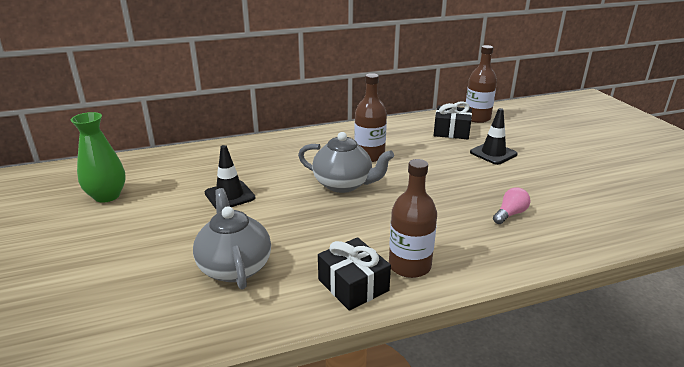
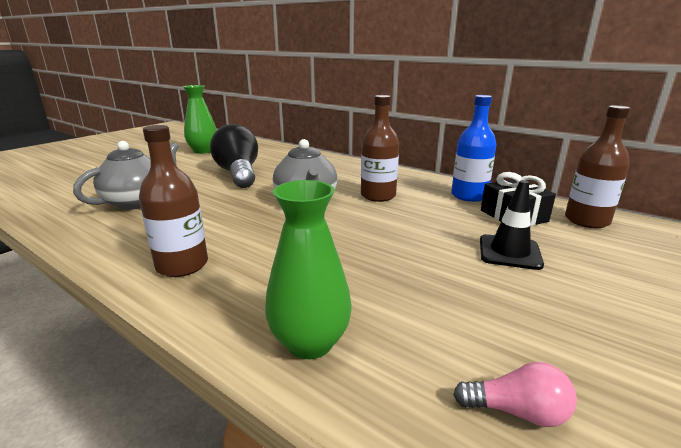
camera: 55 degrees right, 5 degrees down
black traffic cone [205,145,255,209] -> black light bulb [210,124,258,188]
black gift [318,237,391,311] -> none
pink light bulb [493,187,530,224] -> pink light bulb moved to [453,362,577,427]
none -> green vase [265,180,352,359]
none -> blue bottle [451,95,497,202]

